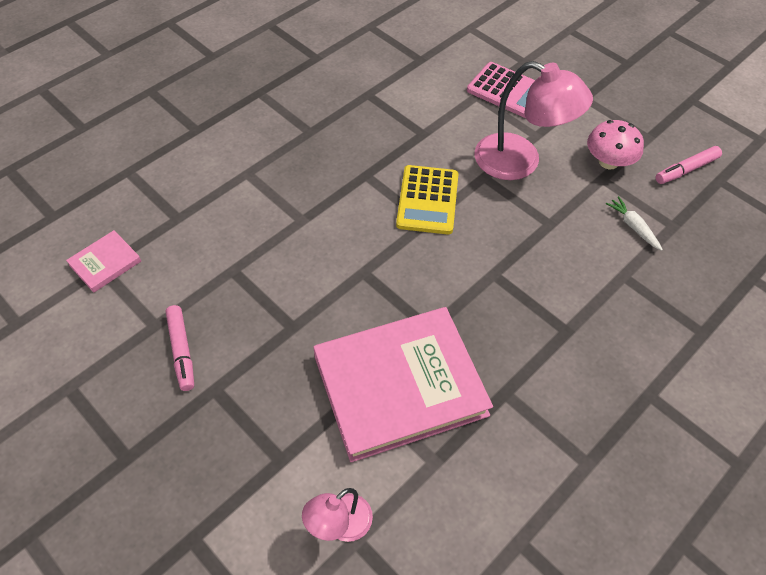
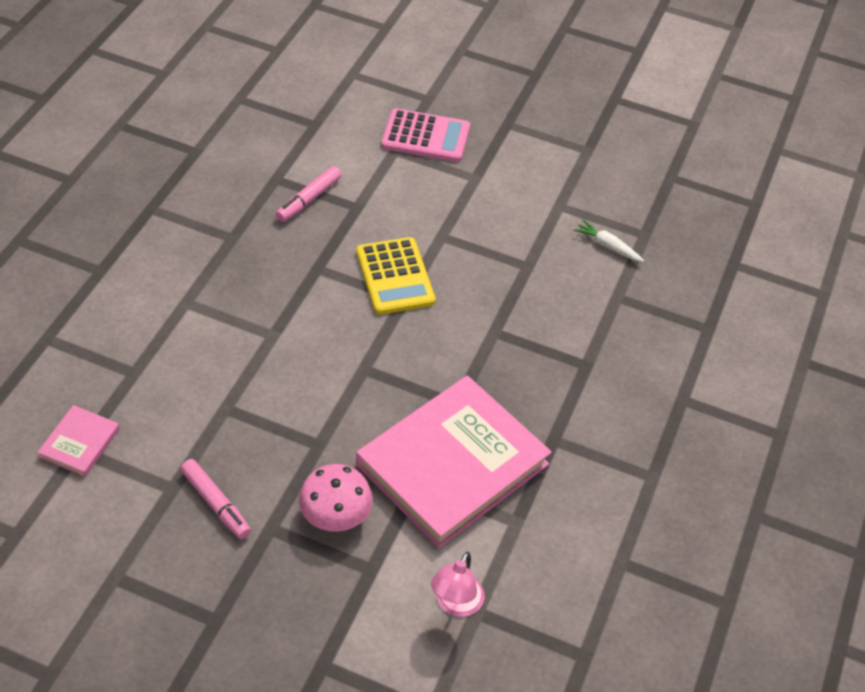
camera: 25 degrees left, 5 degrees down
pink lamp [475,61,593,180] -> none
pink mushroom [587,120,644,169] -> pink mushroom moved to [299,464,373,532]
pink marker [656,146,722,184] -> pink marker moved to [276,166,341,222]

